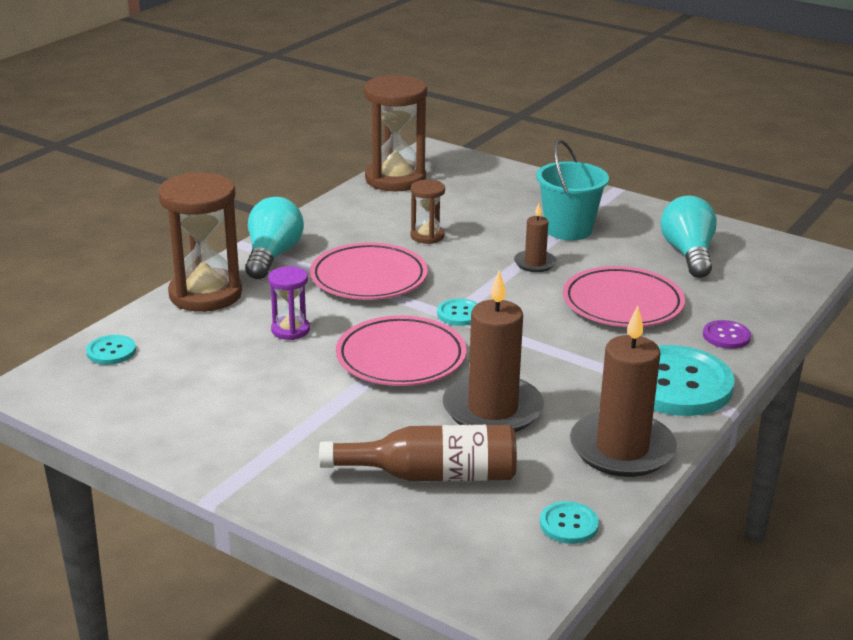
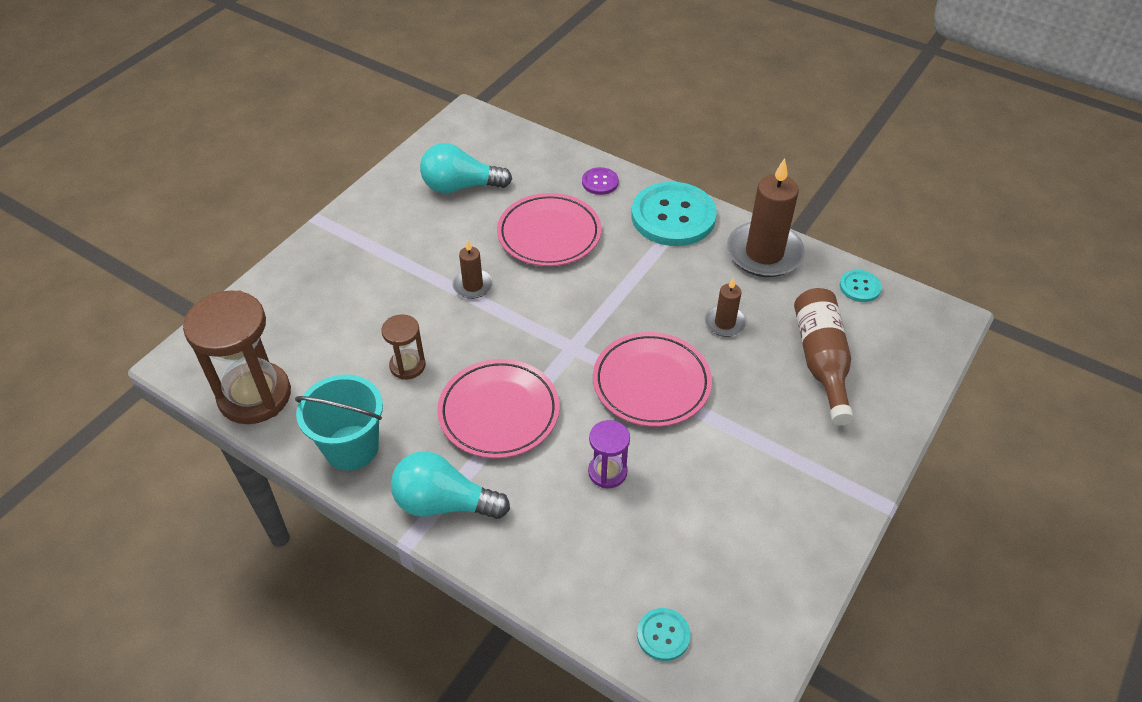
camera: 90 degrees left, 20 degrees up
brown hourglass [158,172,242,312] -> none
turquoise button [437,298,478,326] -> none
brown candle [443,271,544,432] -> brown candle [704,278,747,337], size x0.51
turquoise bucket [536,140,609,240] -> turquoise bucket moved to [295,374,383,471]

